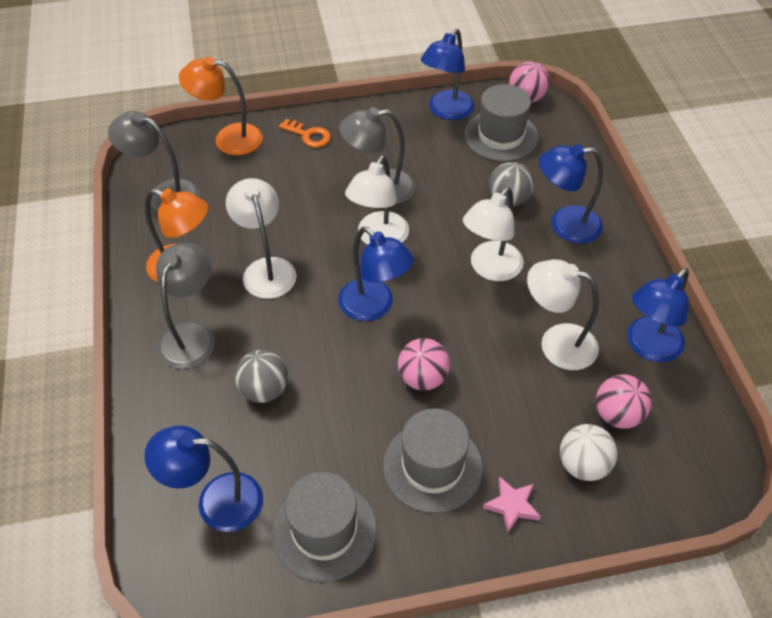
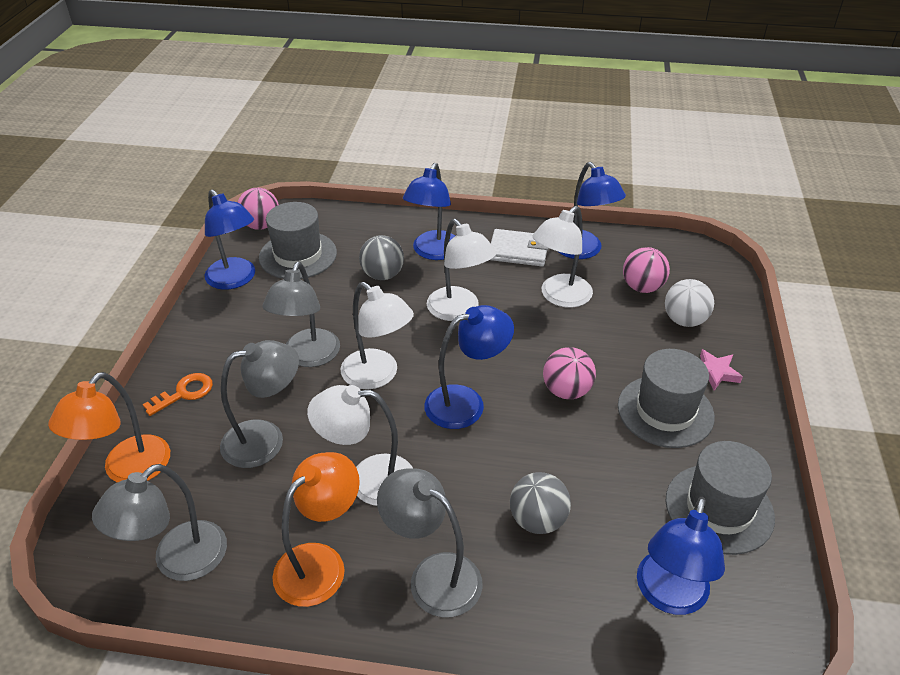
camera: 70 degrees left, 10 degrees down
none -> grey lamp [220,340,299,468]
none -> white wallet [490,229,549,266]

